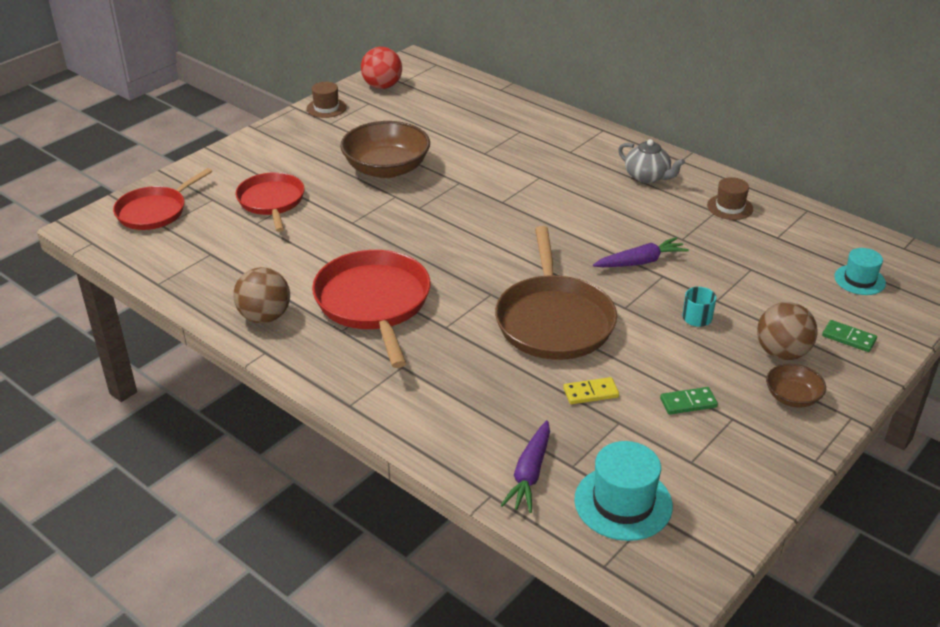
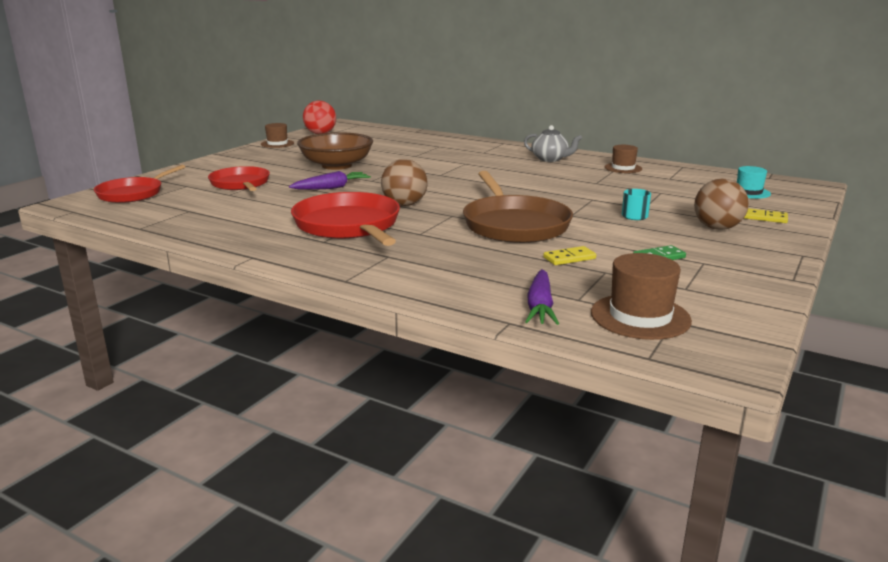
camera: 10 degrees left, 15 degrees down
brown ball [233,267,290,323] -> brown ball moved to [381,159,427,206]
turquoise hat [574,441,673,541] -> brown hat [591,253,692,340]
purple carrot [593,237,689,267] -> purple carrot moved to [289,171,371,190]
brown bowl [766,364,826,408] -> none
green domino [822,320,877,352] -> yellow domino [744,208,788,223]

